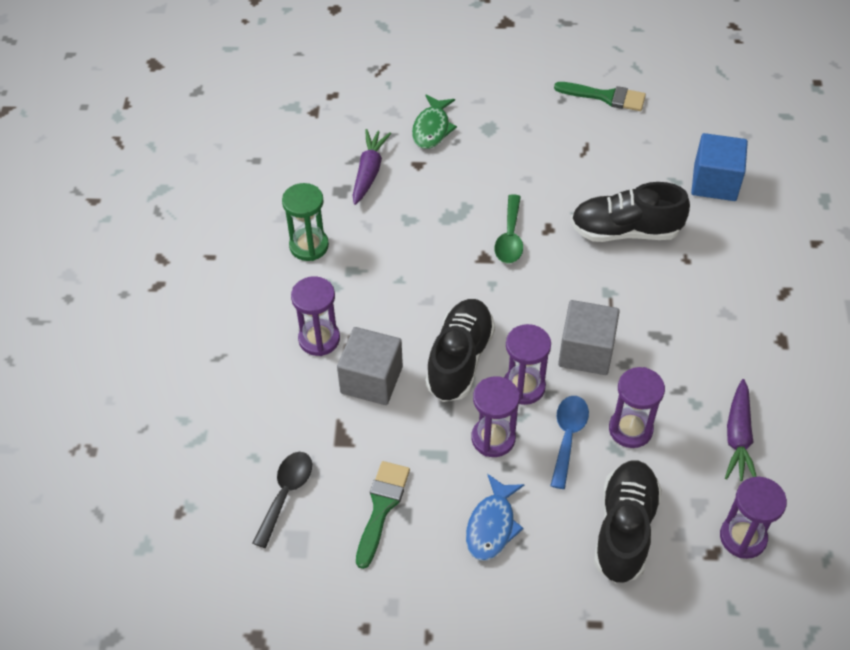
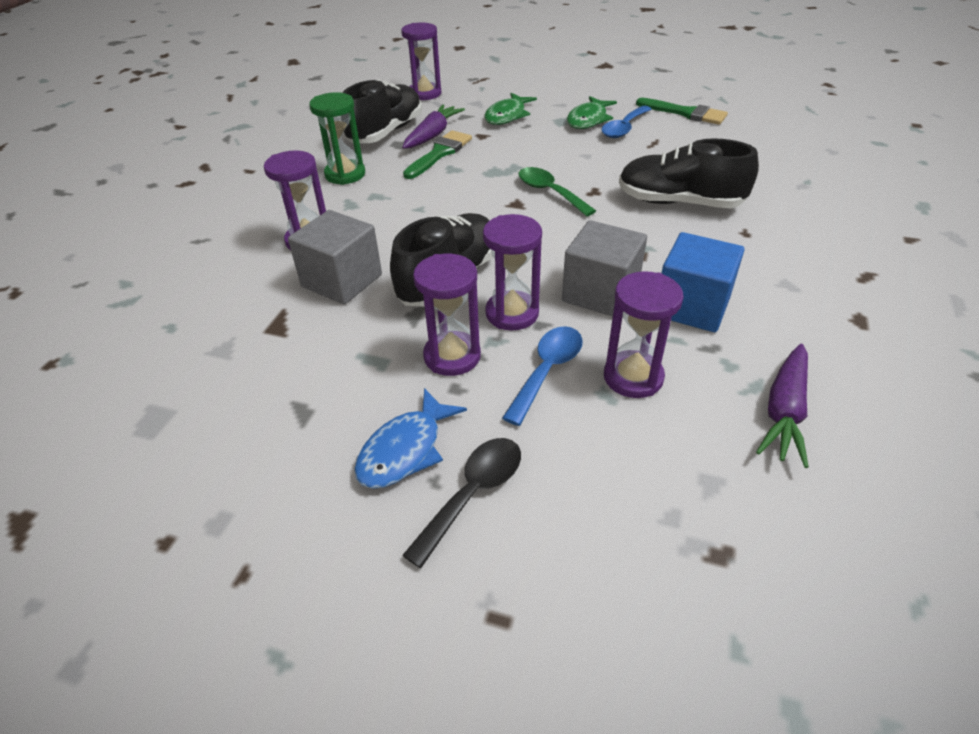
camera: 15 degrees right, 10 degrees down
black spoon [252,452,312,548] -> black spoon moved to [402,438,521,568]
green brush [356,461,410,569] -> green brush moved to [403,130,472,179]
green spoon [494,194,523,263] -> green spoon turned 120 degrees clockwise [518,167,596,217]
black shoe [594,461,662,583] -> black shoe moved to [342,79,422,143]
blue cube [691,133,748,201] -> blue cube moved to [662,232,744,332]
purple hourglass [720,477,787,559] -> purple hourglass moved to [401,22,441,100]
none -> green fish [567,96,617,129]
none -> blue spoon [601,106,652,138]

